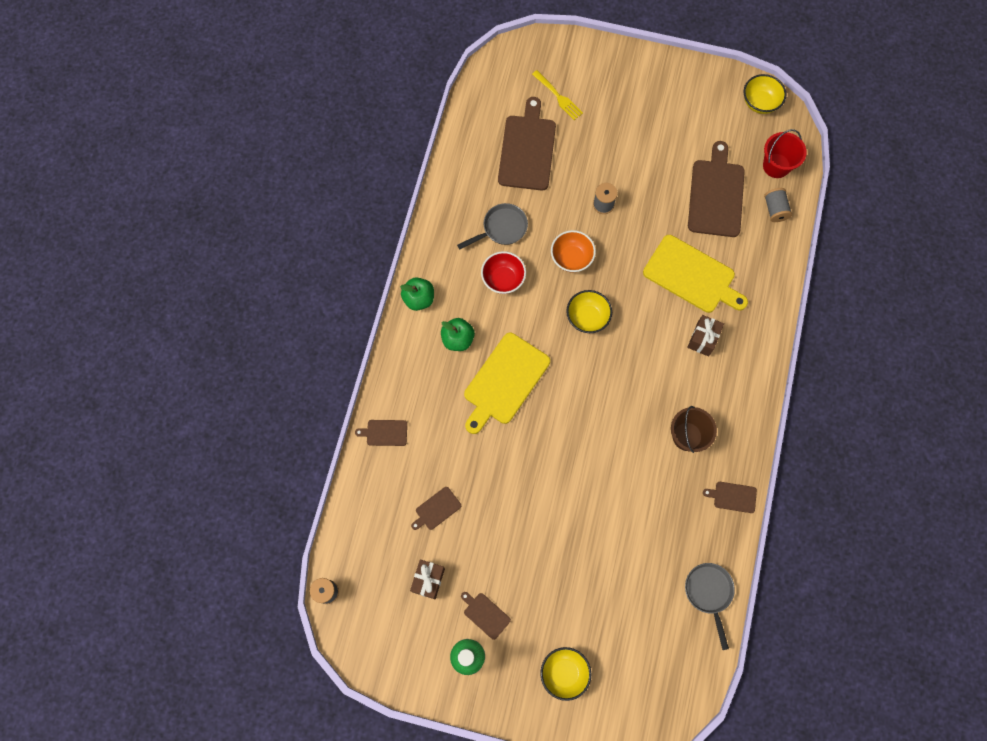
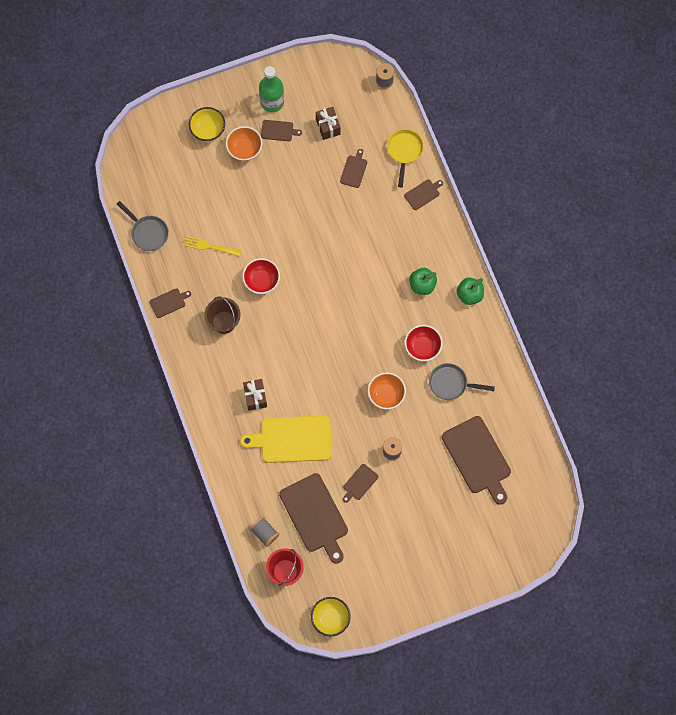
camera: 145 degrees right, 0 degrees up
grey pan [457,203,528,249] -> grey pan turned 75 degrees clockwise [429,363,495,400]
yellow cutting board [464,333,550,434] -> none
yellow fork [532,70,583,120] -> yellow fork moved to [183,235,241,257]
yellow bowl [566,290,612,333] -> none
none -> orange bowl [226,126,262,161]
none -> red bowl [242,258,280,294]
none -> brown cutting board [343,464,378,503]
none -> yellow pan [387,129,424,187]

